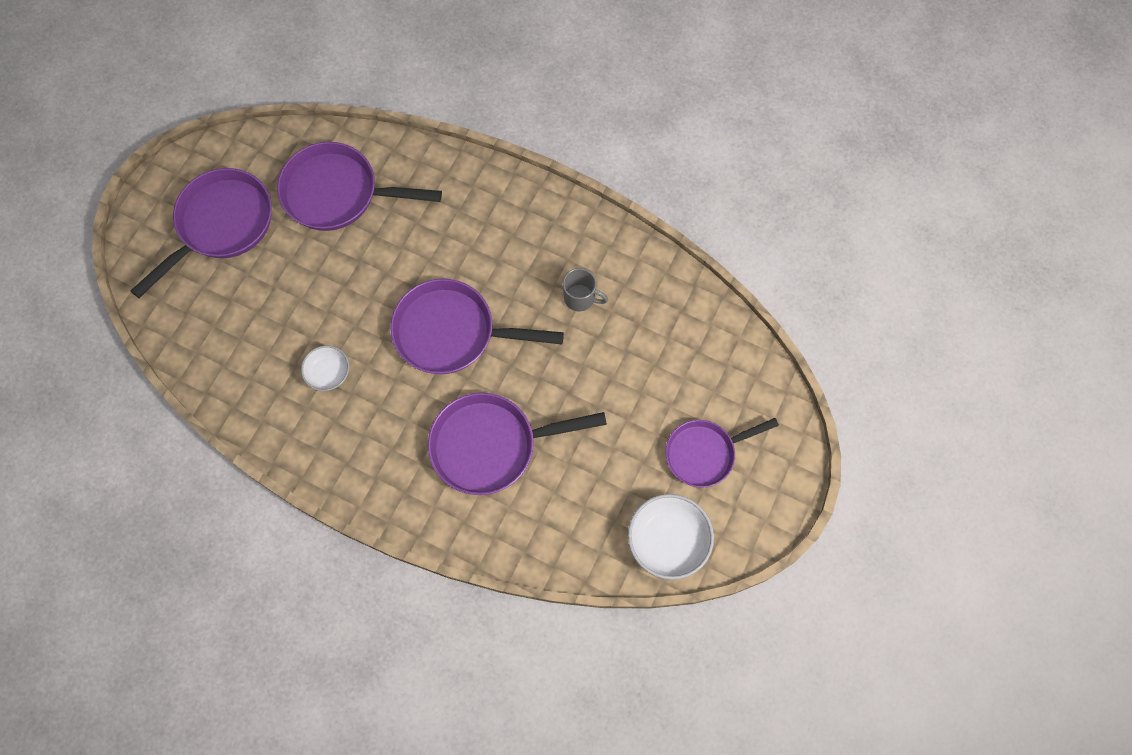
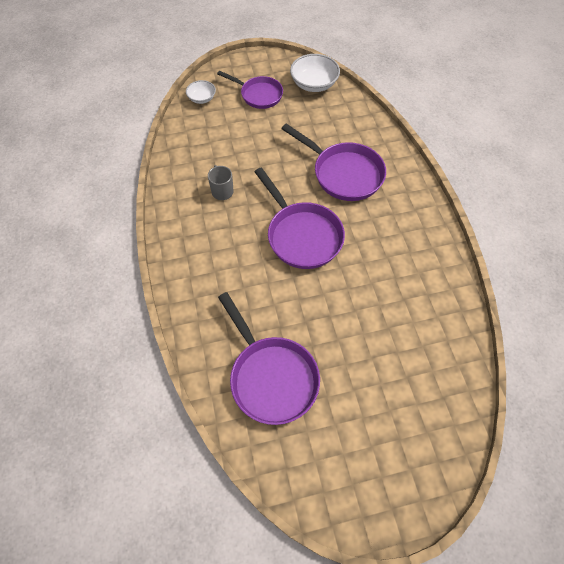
camera: 130 degrees left, 10 degrees down
purple pan [130,168,272,298] -> none
white bowl [301,346,349,391] -> white bowl moved to [186,80,216,104]

